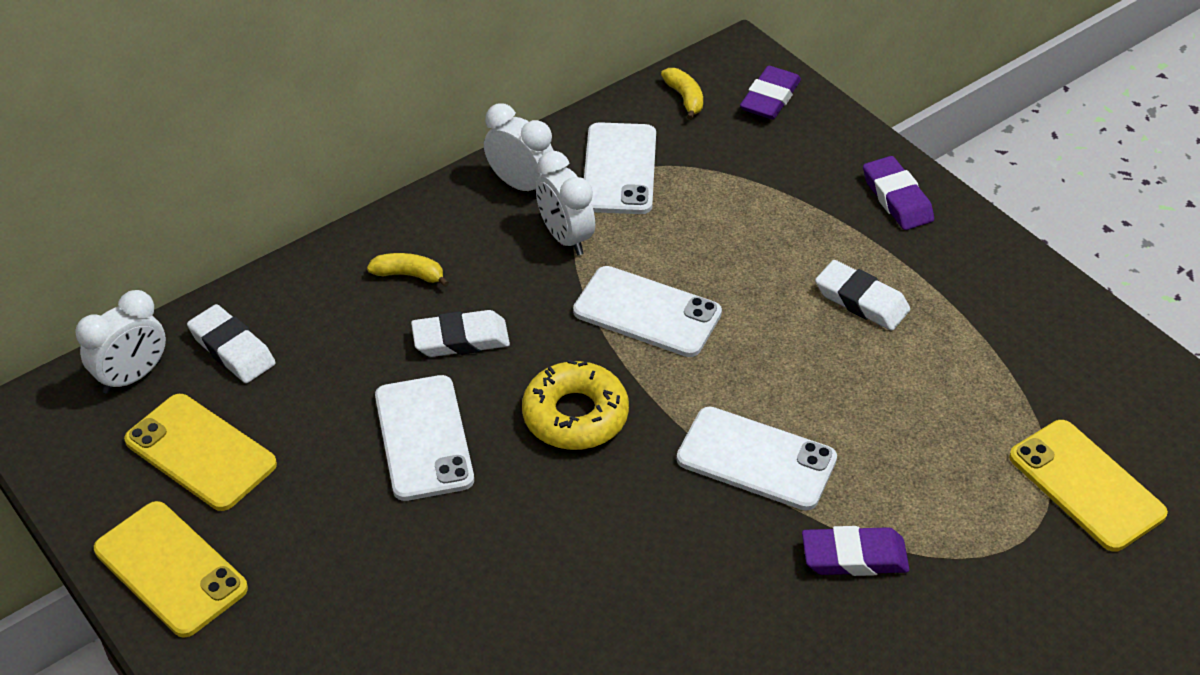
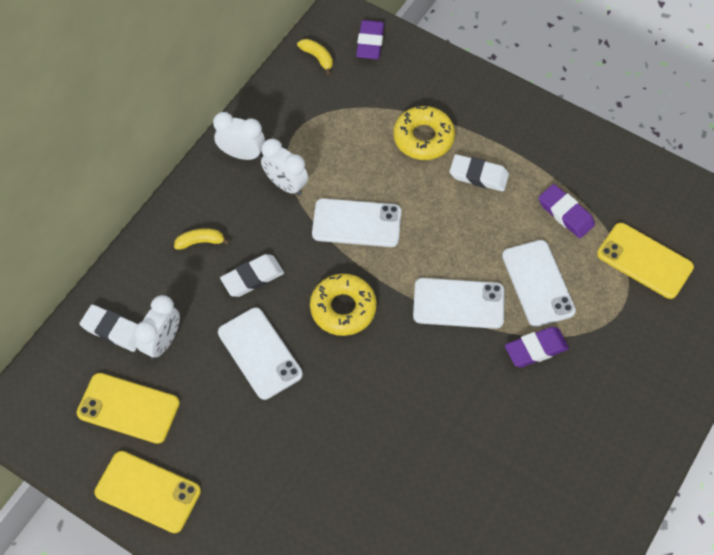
camera: 20 degrees left, 15 degrees up
white clock [75,290,166,394] -> white clock moved to [134,295,180,360]
white phone [584,122,656,214] -> white phone moved to [502,240,576,327]
purple eraser [863,156,934,230] -> purple eraser moved to [539,184,595,238]
none -> yellow donut [393,106,455,160]

